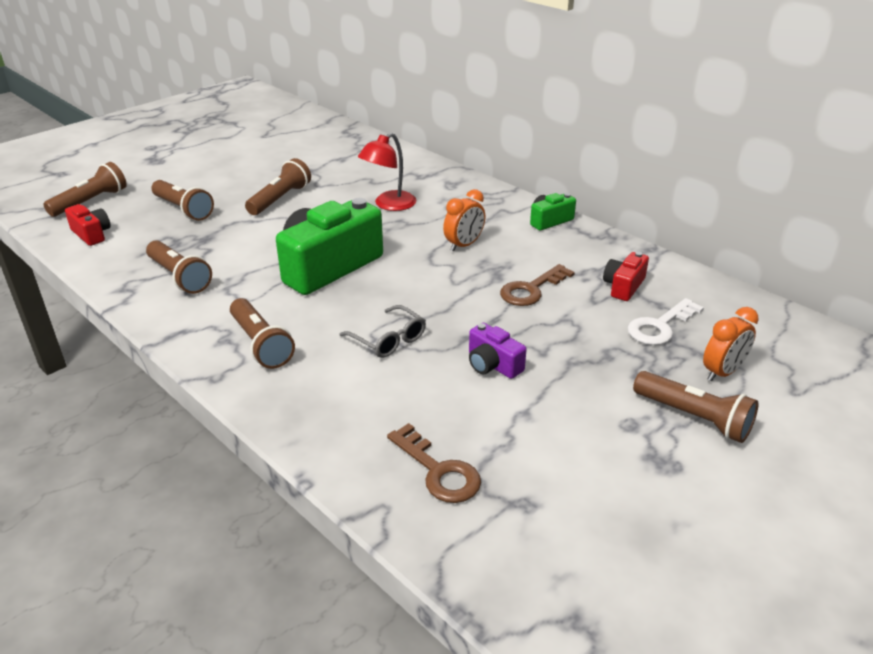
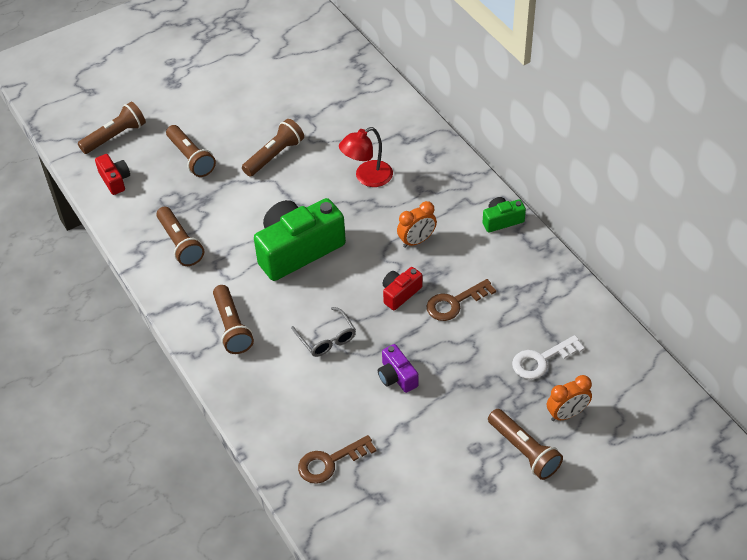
camera: 15 degrees right, 15 degrees up
brown key [387,423,481,503] -> brown key turned 90 degrees clockwise [298,435,376,484]
red camera [603,252,649,301] -> red camera moved to [383,267,422,310]

